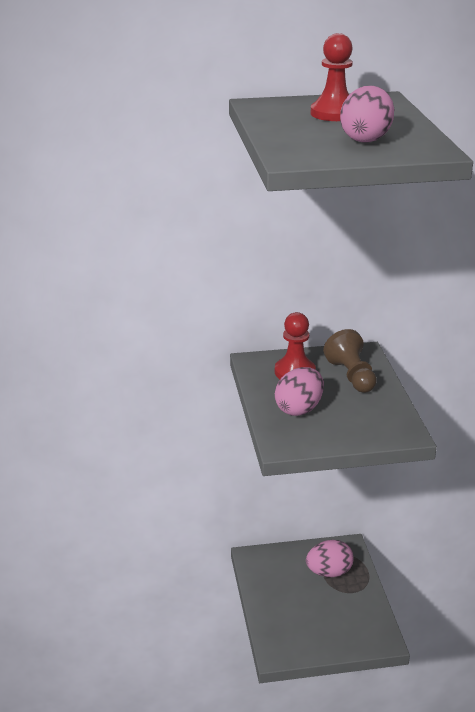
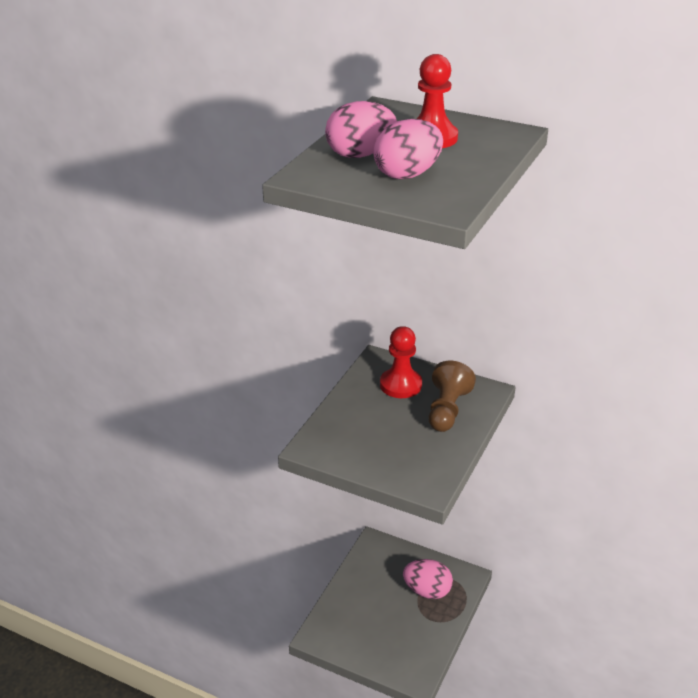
camera: 35 degrees right, 5 degrees up
pink egg [275,367,324,416] -> pink egg moved to [325,101,397,158]

